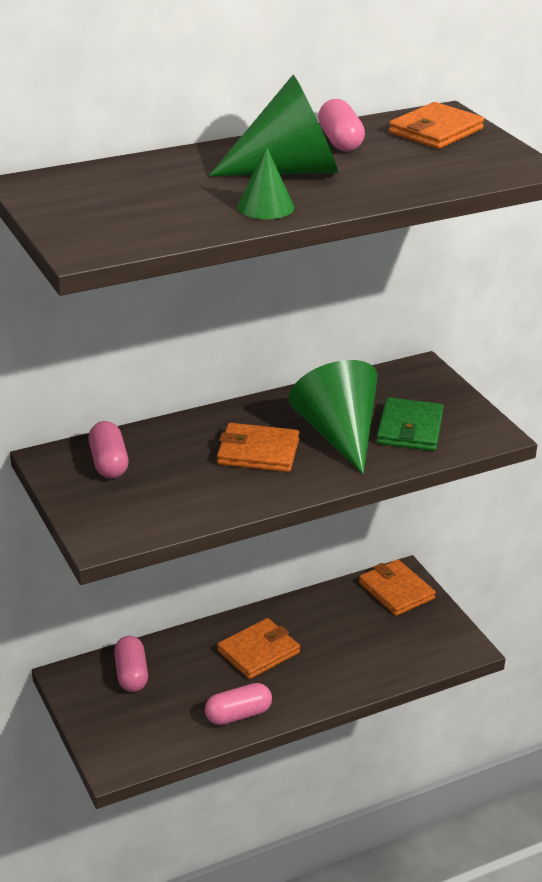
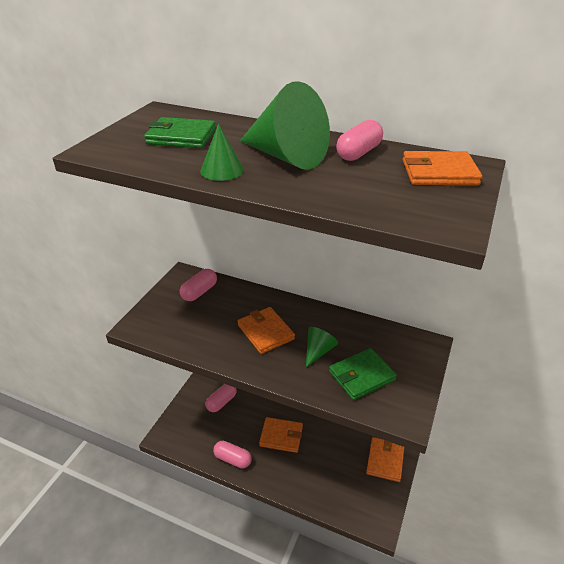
camera: 50 degrees right, 5 degrees up
green cone [289,360,377,474] -> green cone [306,327,338,367], size x0.52
none -> green wallet [144,117,216,148]

